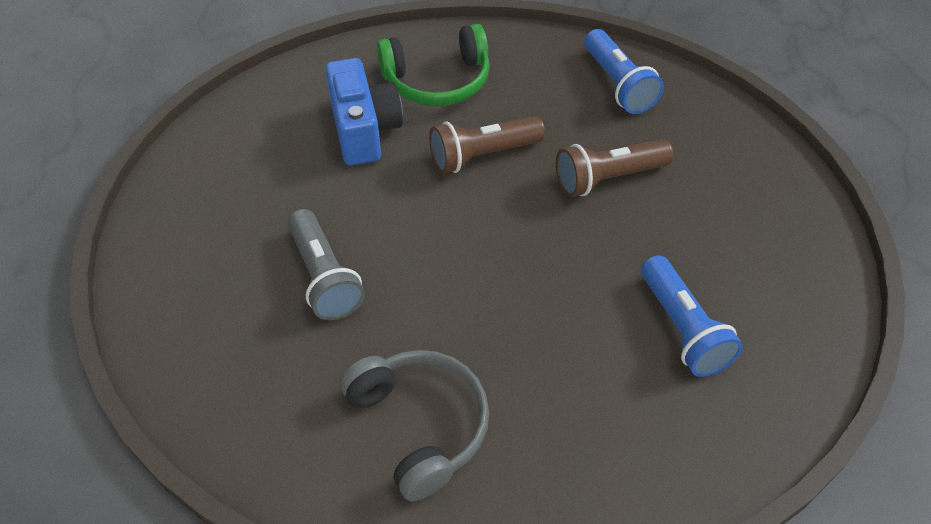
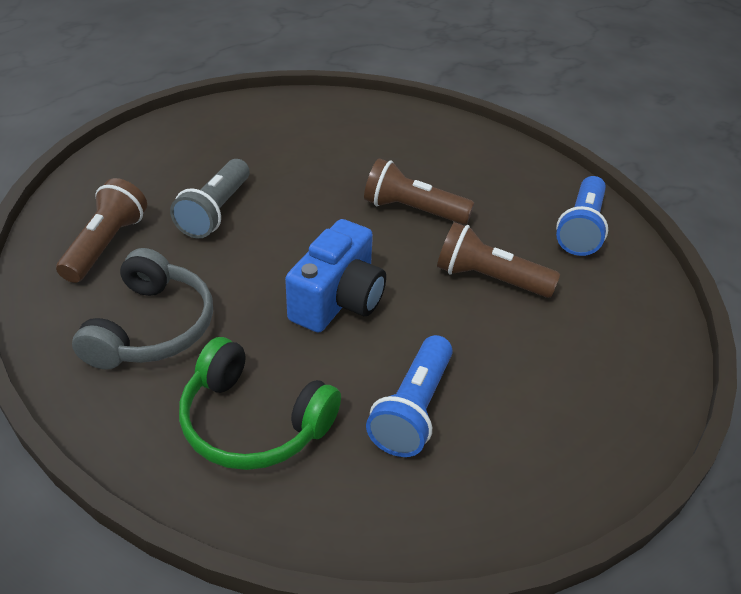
camera: 40 degrees right, 10 degrees down
blue camera [325,58,403,166] -> blue camera moved to [285,219,386,333]
green headphones [377,24,490,106] -> green headphones moved to [179,337,341,470]
none -> brown flashlight [56,178,147,283]

